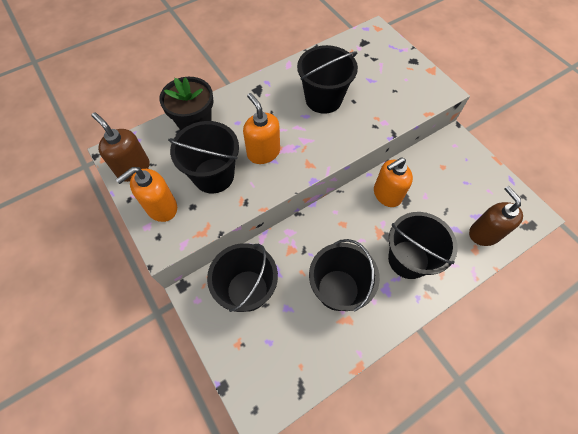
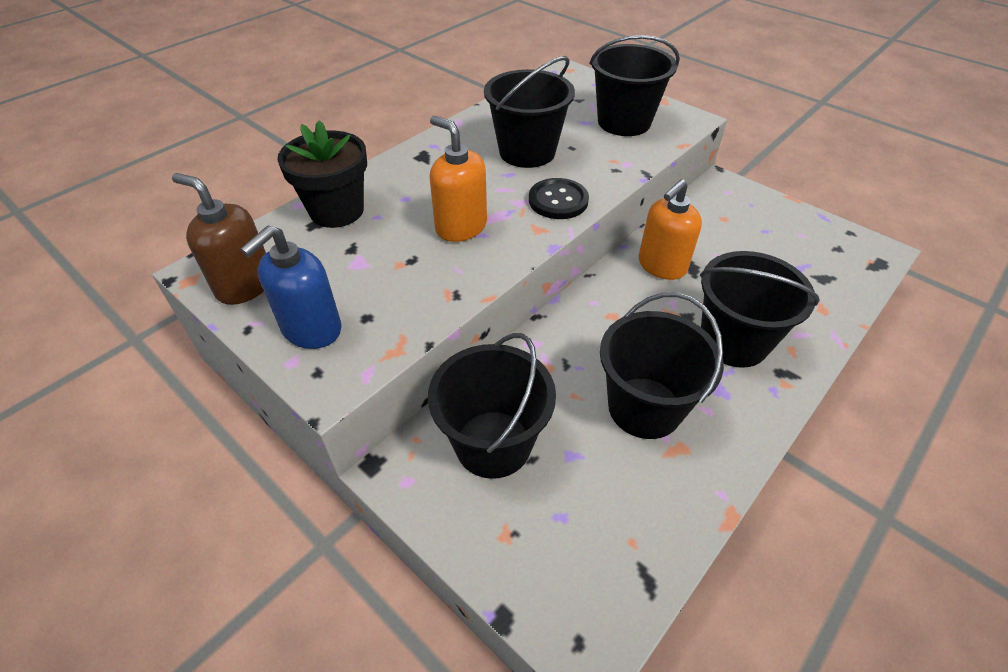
camera: 15 degrees left, 15 degrees down
orange soap dispenser [116,167,177,222] -> blue soap dispenser [240,225,342,349]
black bucket [168,121,239,194] -> black bucket moved to [590,35,680,136]
brown soap dispenser [469,186,523,246] -> none
none -> black button [529,178,589,219]

